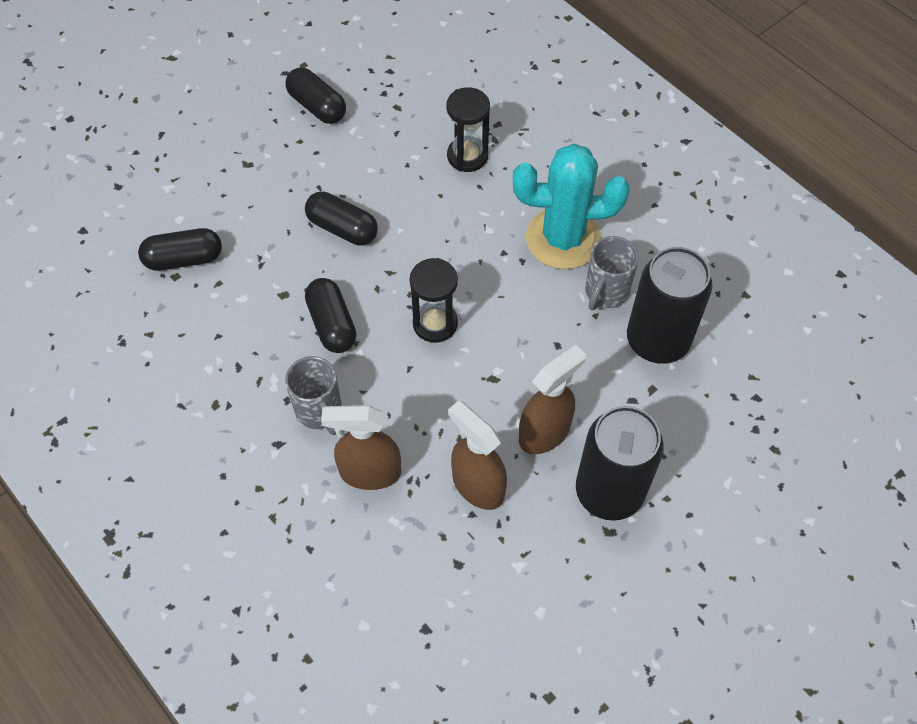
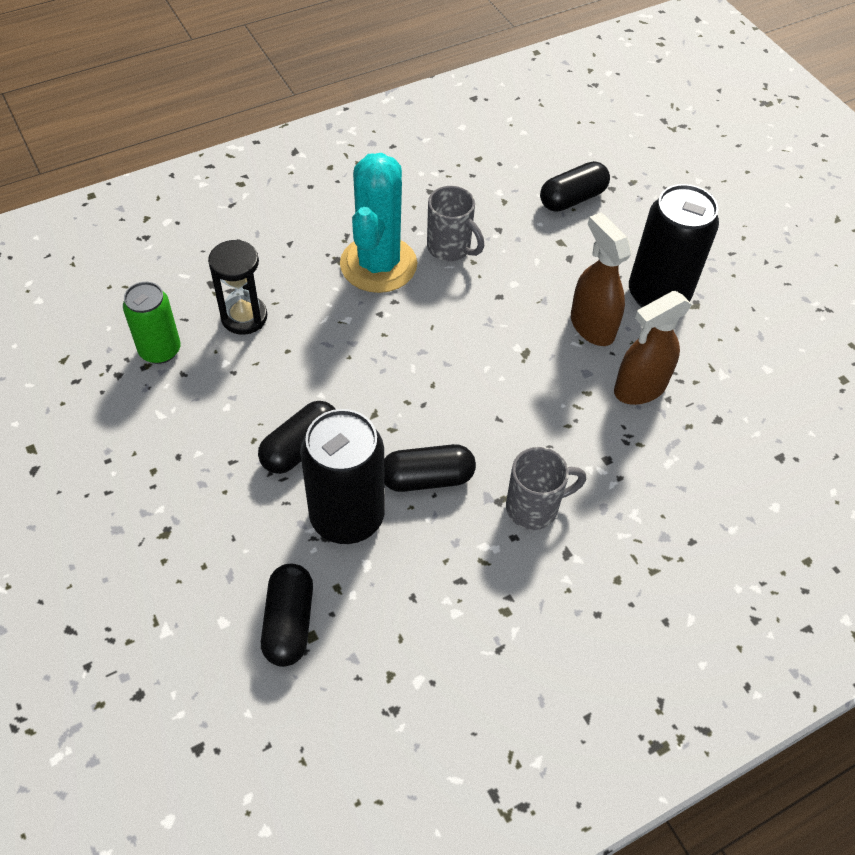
camera: 80 degrees left, 5 degrees down
black capsule [285,67,346,124] -> black capsule moved to [540,161,610,212]
brown spray bottle [321,405,401,490] -> none
black hourglass [410,258,458,343] -> none
black can [627,247,712,364] -> black can moved to [300,409,385,544]
none -> green can [123,282,181,364]

